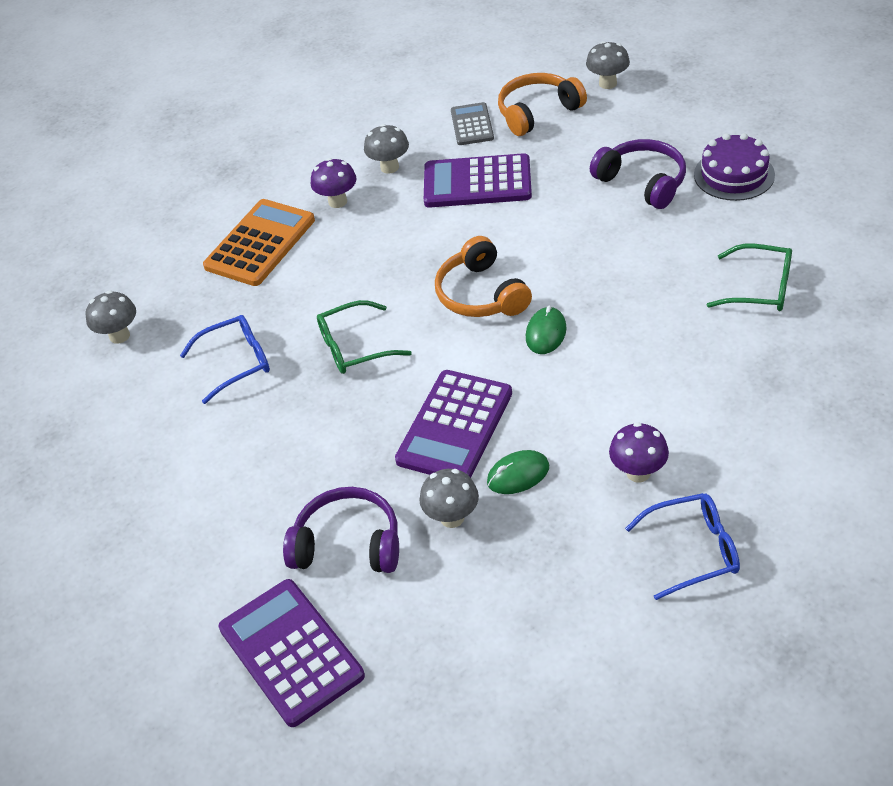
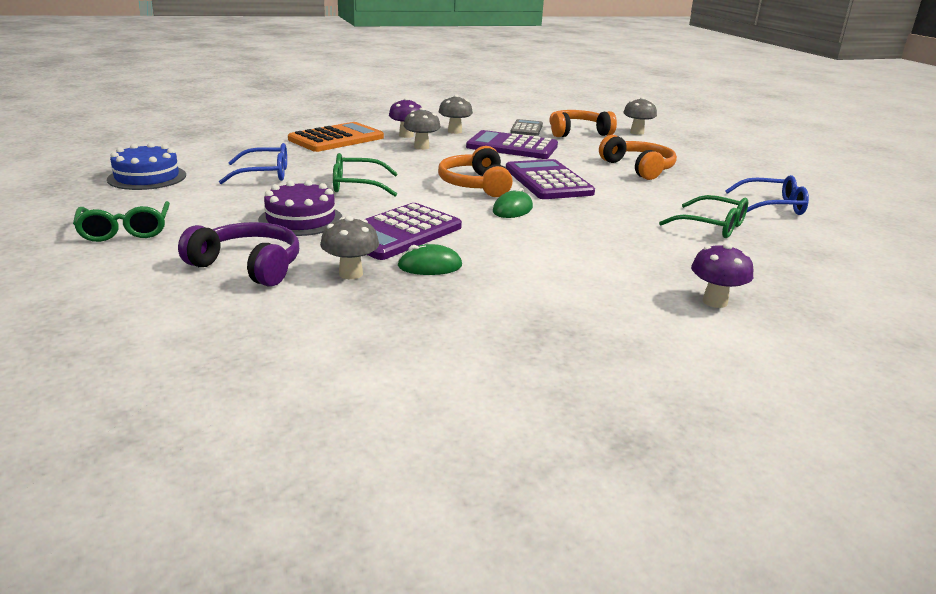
camera: 10 degrees right, 20 degrees down
grey mushroom [86,290,136,344] -> grey mushroom moved to [403,107,441,150]
purple calculator [218,579,365,727] -> purple calculator moved to [506,159,595,199]
purple headphones [590,139,686,209] -> orange headphones [599,135,677,180]
purple mushroom [609,422,669,483] -> purple mushroom moved to [691,243,753,308]
blue glasses [625,493,740,600] -> blue glasses moved to [725,175,809,215]
purple cake [694,133,775,201] -> purple cake moved to [258,180,342,236]
none -> green glasses [73,201,170,242]
none -> blue cake [107,143,186,190]

